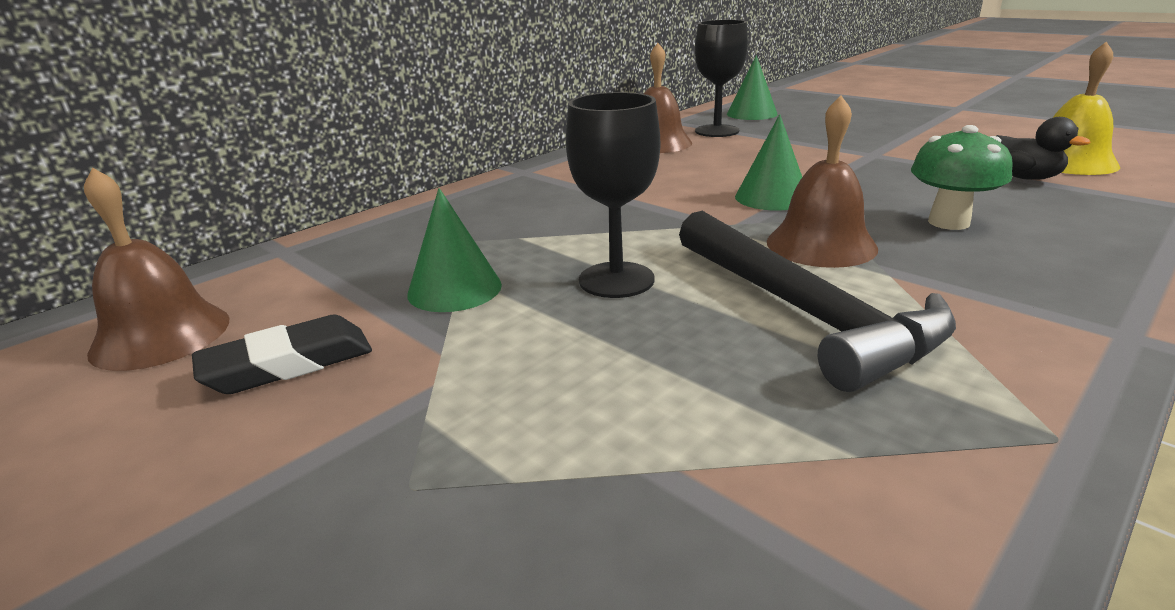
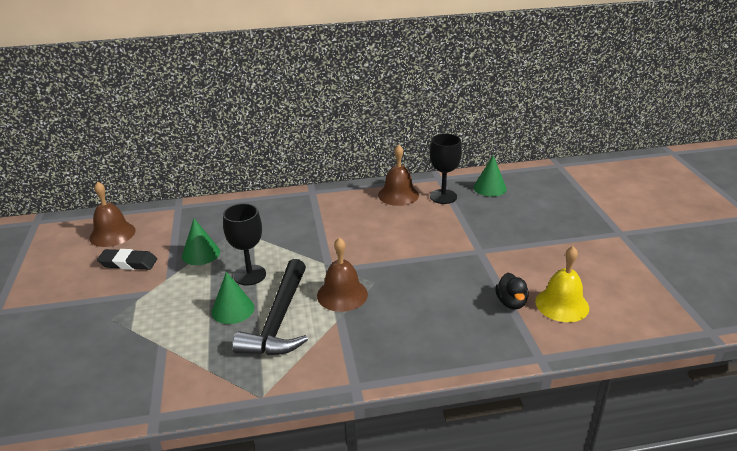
camera: 35 degrees right, 5 degrees up
green cone [735,114,802,211] -> green cone moved to [211,272,254,324]
green mushroom [911,125,1013,230] -> none

